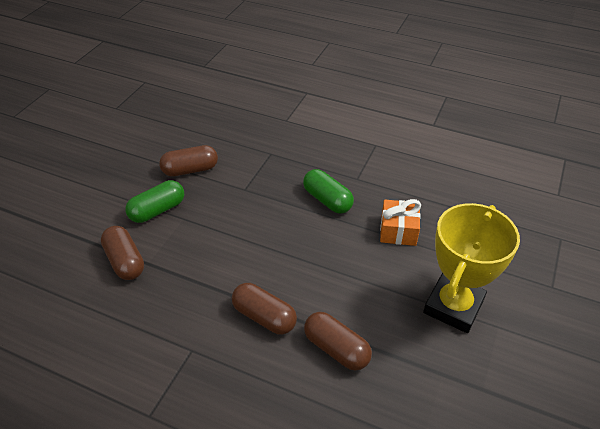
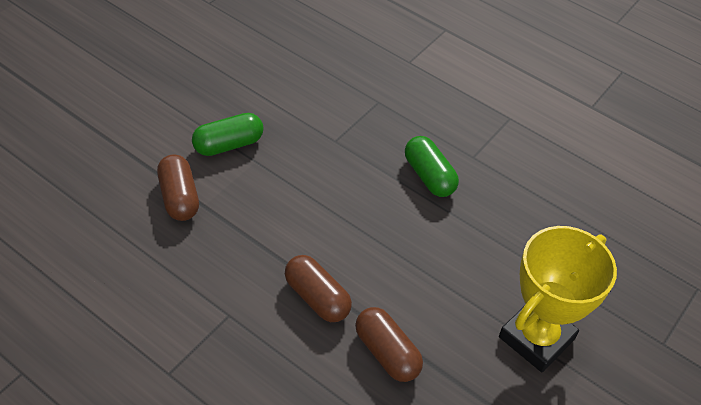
camera: 10 degrees right, 5 degrees up
brown capsule [159,145,218,177] -> none
orange gift [380,199,421,246] -> none

